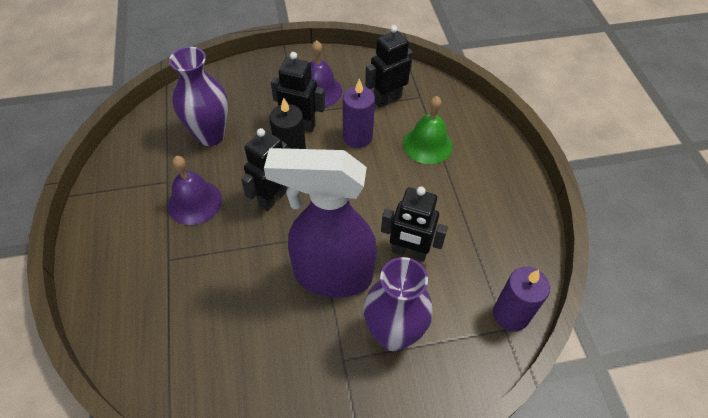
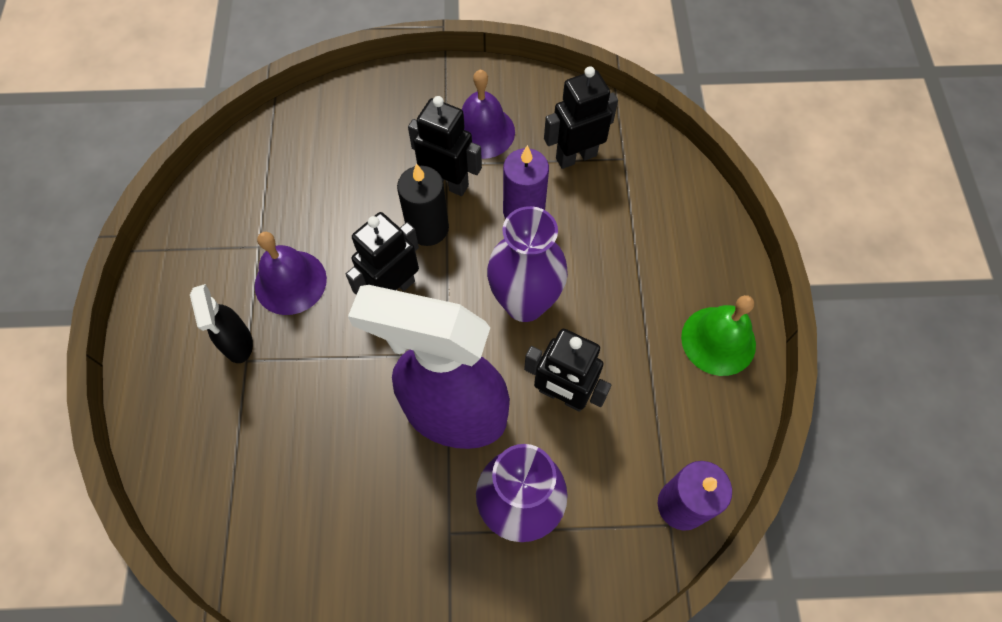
camera: 10 degrees right, 10 degrees up
purple vase [169,47,228,146] -> purple vase moved to [487,206,568,322]
green bell [403,96,453,164] -> green bell moved to [681,295,756,376]
none -> black spray bottle [190,284,253,363]

